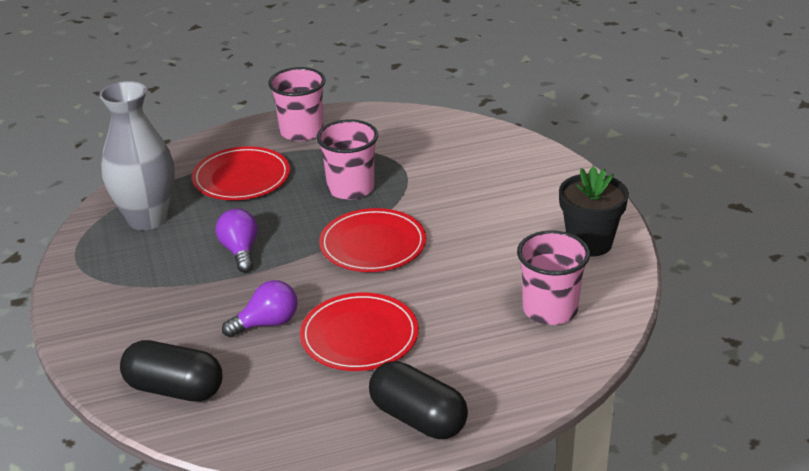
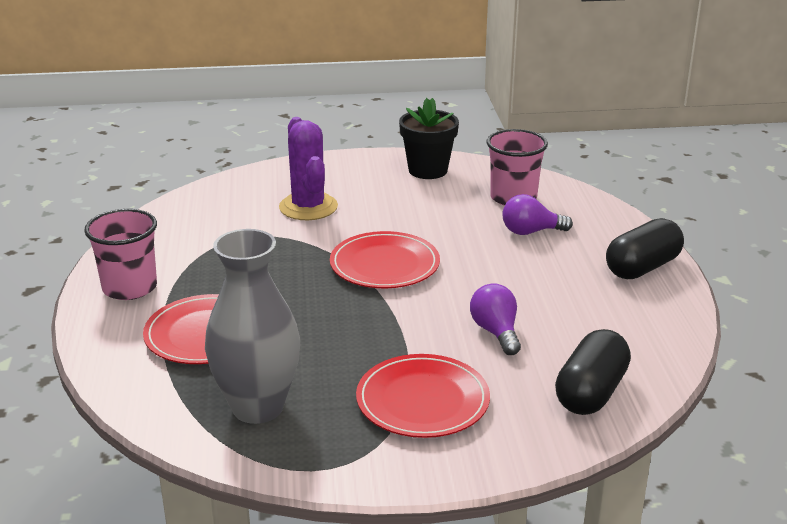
camera: 80 degrees left, 5 degrees down
purple light bulb [216,209,257,272] -> purple light bulb moved to [502,194,573,235]
red plate [300,292,419,371] -> red plate moved to [356,354,490,438]
pink cup [317,119,378,200] -> none
none -> purple cactus [279,117,338,220]

